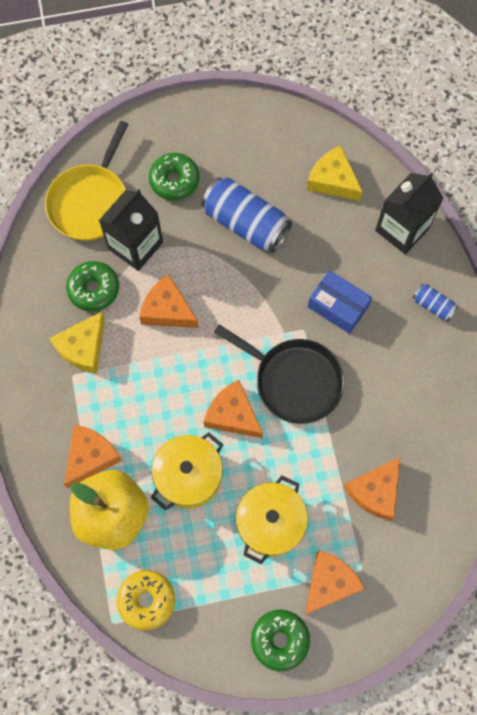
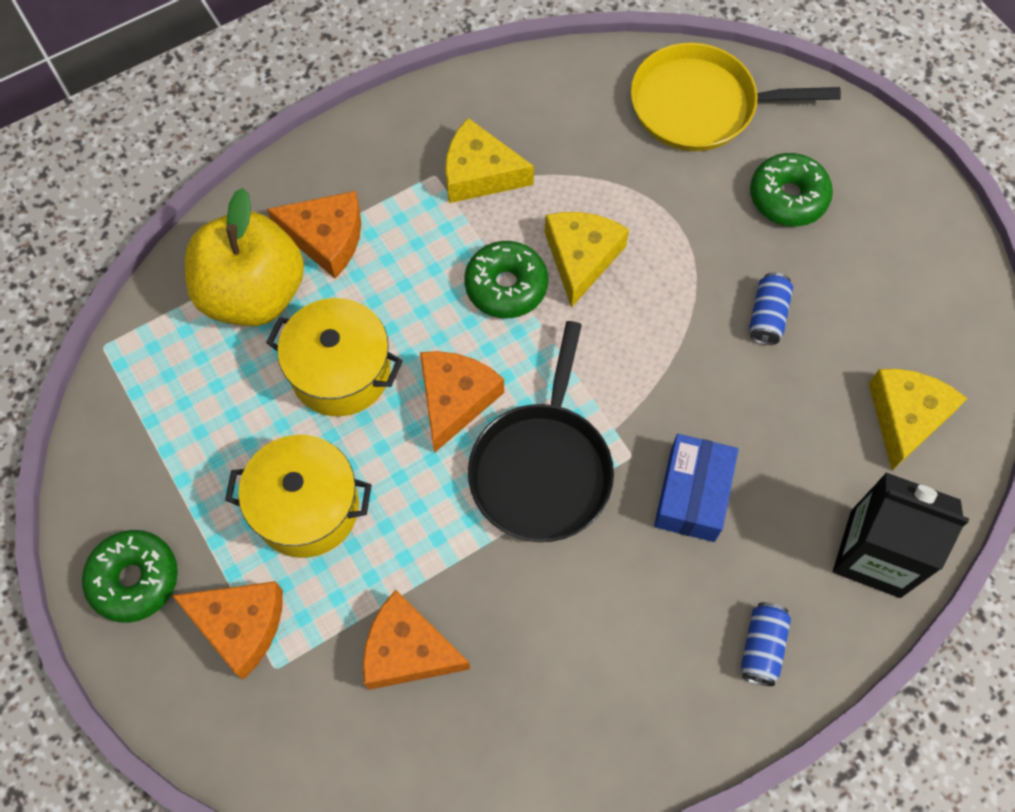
camera: 70 degrees right, 5 degrees down
green donut [66,261,119,312] -> green donut moved to [464,241,548,318]
black carton [99,189,163,271] -> none
yellow donut [117,570,175,630] -> none
orange cheese [139,274,199,328] -> yellow cheese [545,212,629,308]
blue can [201,177,292,253] -> blue can [749,273,793,345], size x0.48

